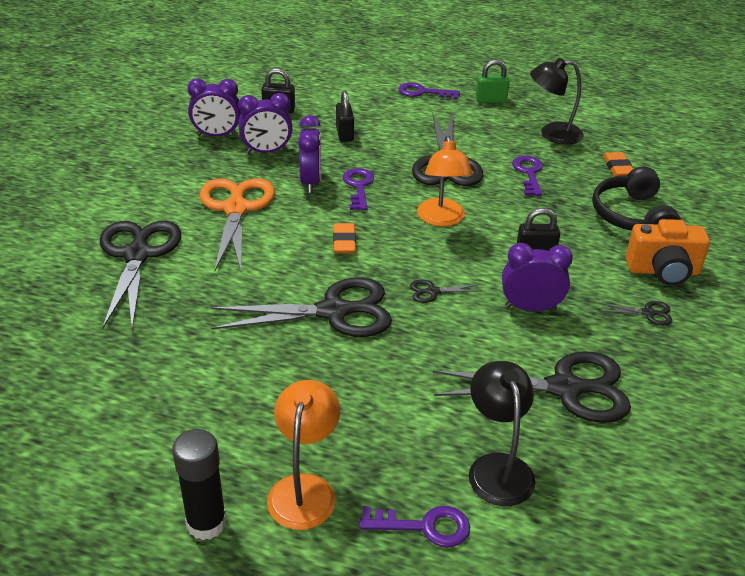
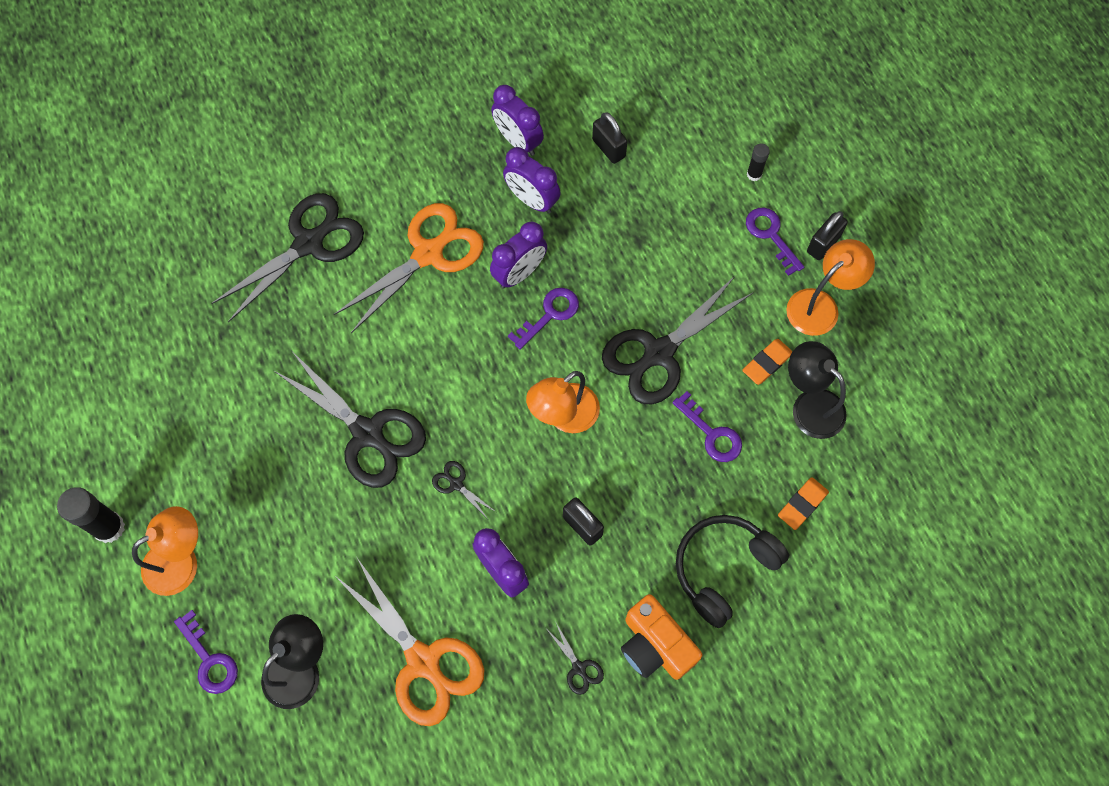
camera: 50 degrees right, 30 degrees up
orange eraser [333,223,356,254] -> orange eraser moved to [742,339,793,385]
black padlock [336,90,354,142] -> black padlock moved to [807,211,848,260]
black scissors [433,351,631,423] -> orange scissors [335,558,484,726]
green padlock [476,59,510,103] -> orange lamp [786,239,875,336]
purple key [512,156,543,196] -> purple key turned 90 degrees clockwise [672,391,742,462]
none -> black glue stick [747,143,770,181]

